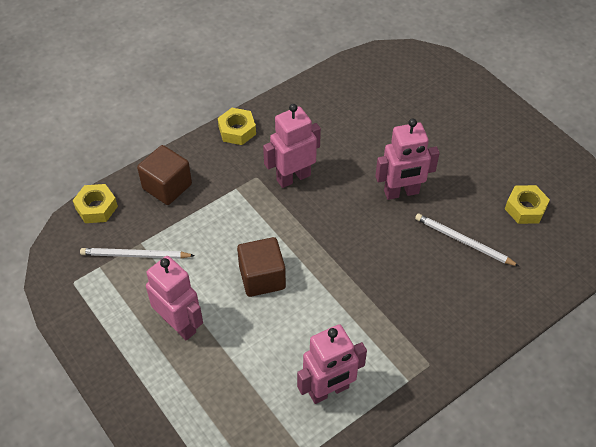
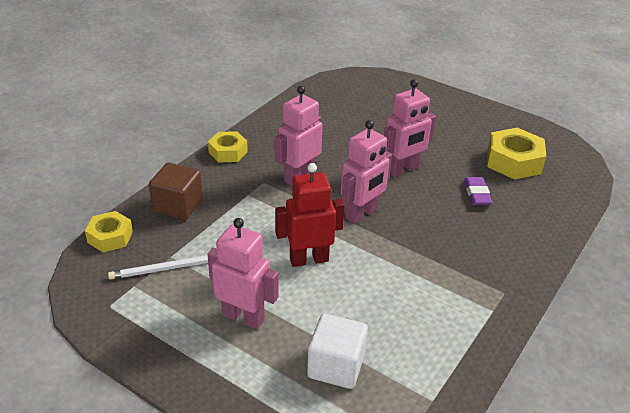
camera: 20 degrees left, 15 degrees down
brown cube [237,237,286,297] -> red robot [275,163,345,267]
pink robot [297,324,367,404] -> pink robot moved to [341,120,392,224]
white pencil [415,214,520,267] -> purple eraser [464,177,492,205]
yellow nut [505,185,550,224] -> yellow nut [487,128,546,180], size x1.57
none -> white cube [307,314,368,389]

